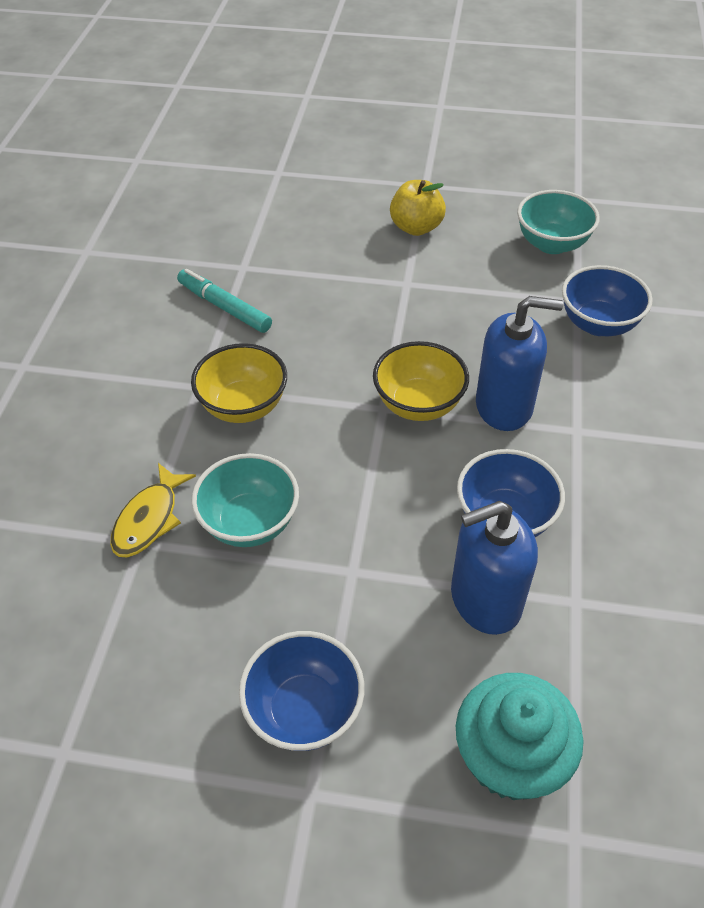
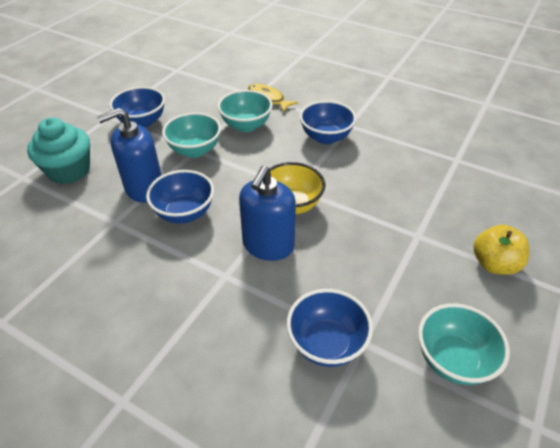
camera: 110 degrees right, 5 degrees down
turquoise marker [177,269,272,333] -> none
yellow bowl [191,343,287,423] -> blue bowl [299,100,356,144]
blue soap dispenser [451,501,538,635] -> blue soap dispenser turned 120 degrees counterclockwise [97,108,162,203]
none -> turquoise bowl [162,112,221,158]

